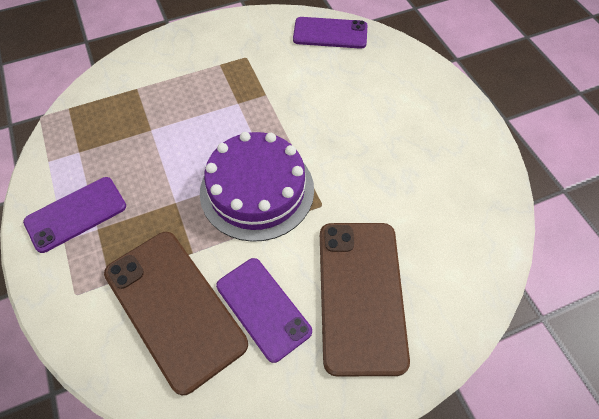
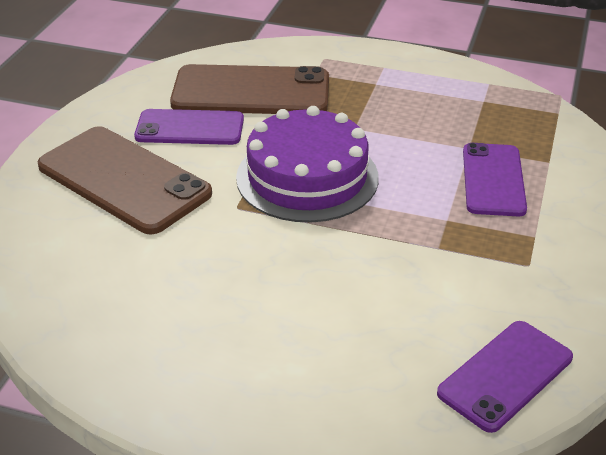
camera: 130 degrees right, 20 degrees down
purple phone [23,177,126,253] -> purple phone moved to [463,143,527,216]

